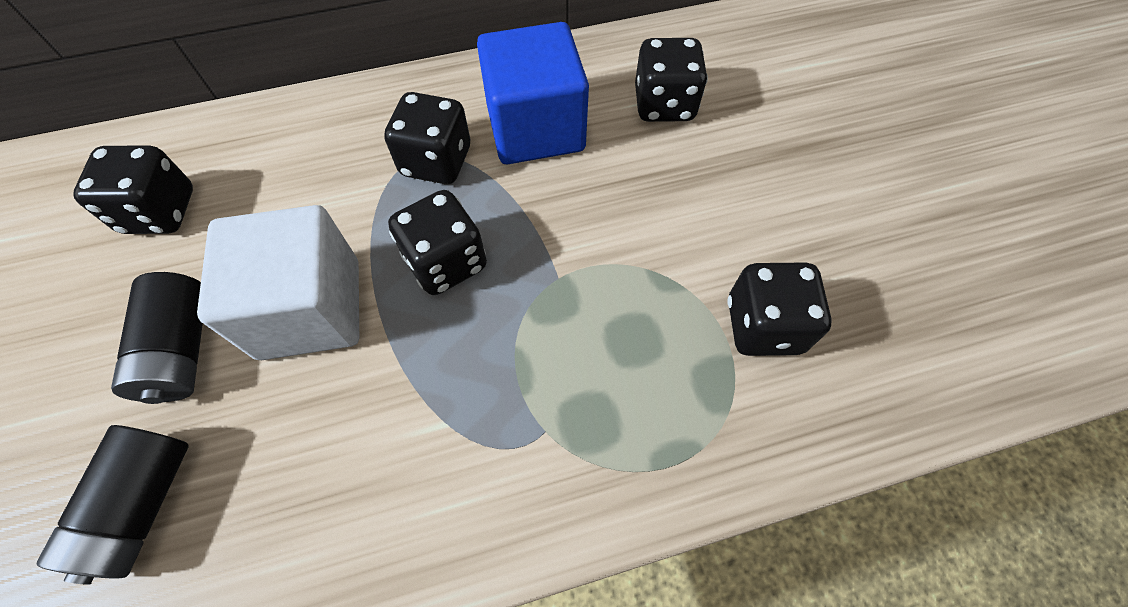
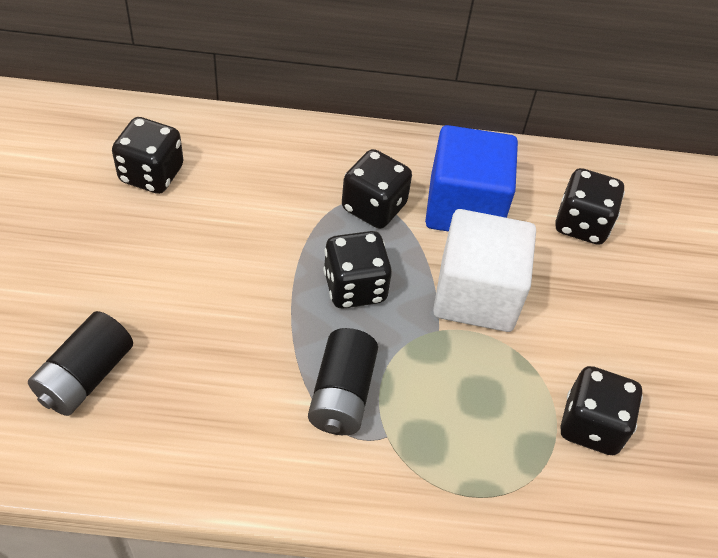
camera: 15 degrees right, 10 degrees down
black battery [111,272,203,404] -> black battery moved to [308,328,378,435]
white cube [197,205,359,360] -> white cube moved to [433,209,536,332]

